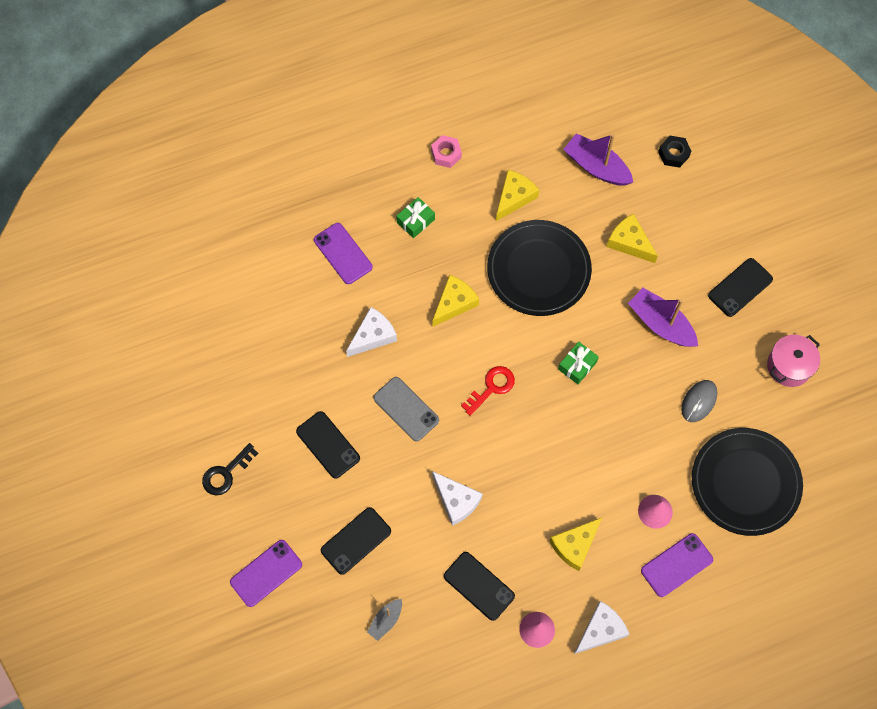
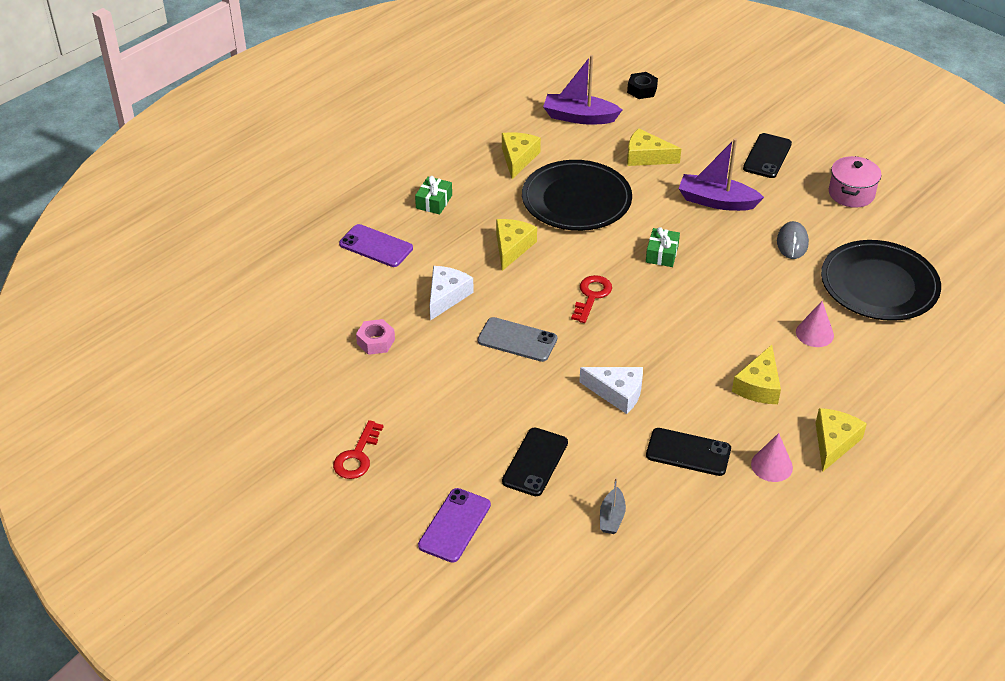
camera: 25 degrees left, 25 degrees down
black key [202,443,259,496] -> red key [333,420,383,479]
black phone [296,411,360,479] -> none
pink nut [431,135,462,168] -> pink nut moved to [356,319,395,355]
white cheese [574,601,629,654] -> yellow cheese [816,408,867,472]
purple phone [641,533,713,597] -> none

